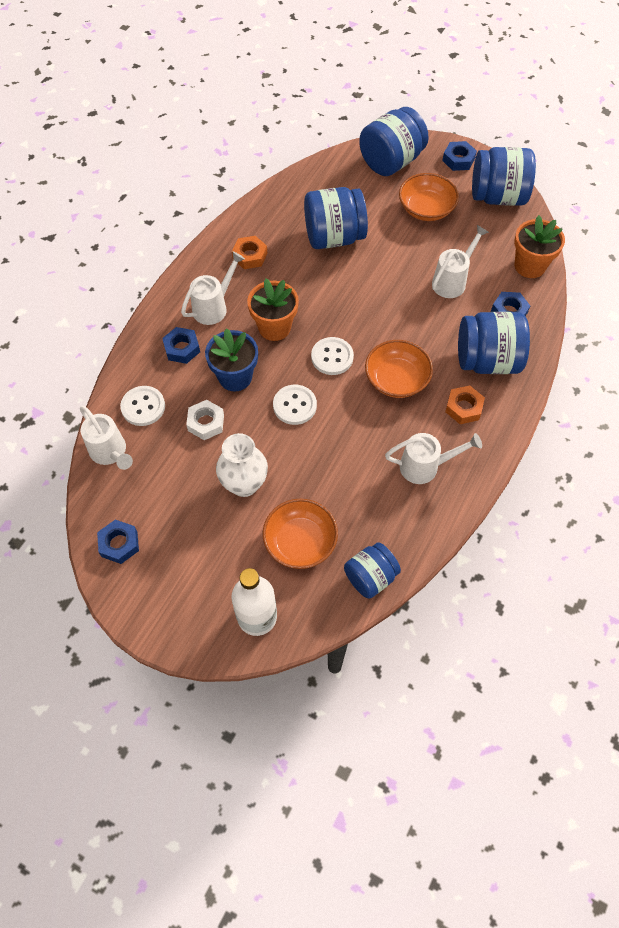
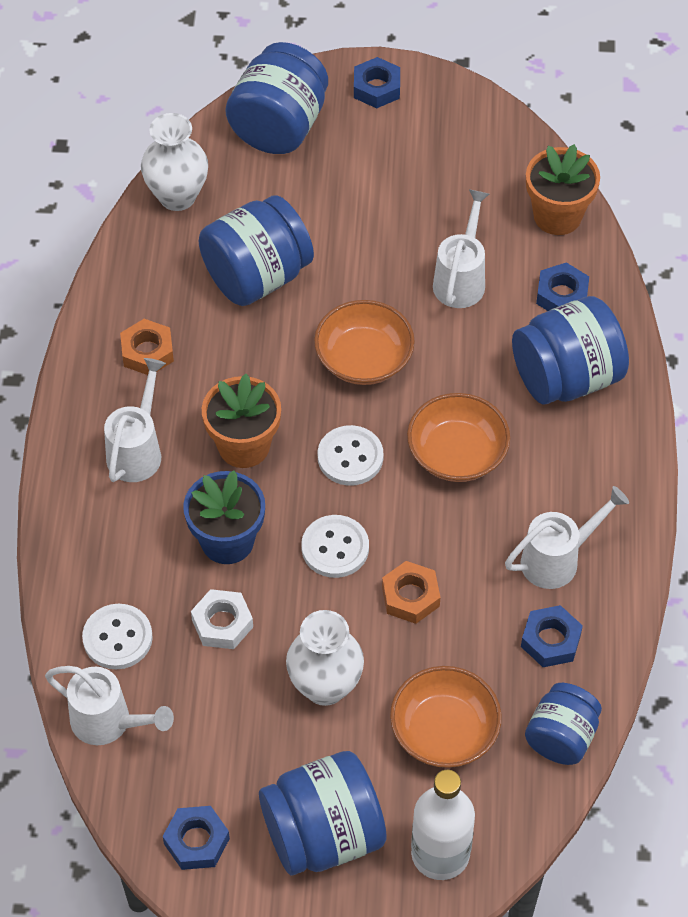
camera: 25 degrees left, 5 degrees down
blue nut [162,327,200,364] -> blue nut moved to [521,605,583,667]
orange bowl [399,173,459,221] -> orange bowl moved to [314,300,415,385]
orange nut [445,386,485,424] -> orange nut moved to [382,561,440,624]
blue jar [472,147,536,206] -> blue jar moved to [259,751,387,876]
none -> white vase [141,113,208,211]

